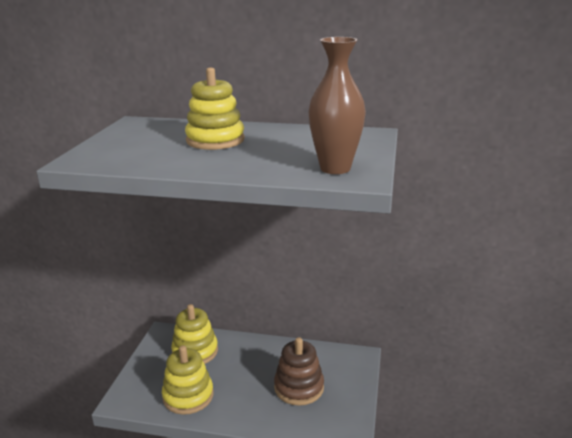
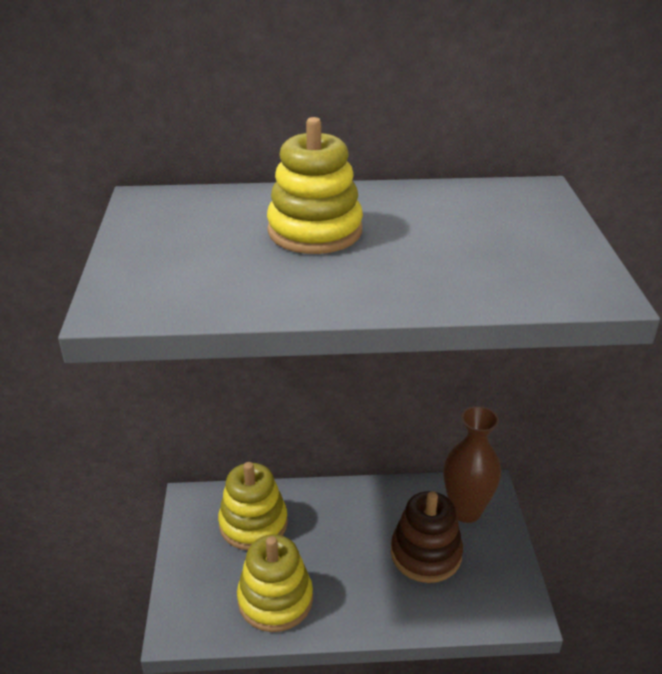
camera: 15 degrees left, 10 degrees up
brown vase [308,37,366,174] -> brown vase moved to [444,406,501,523]

